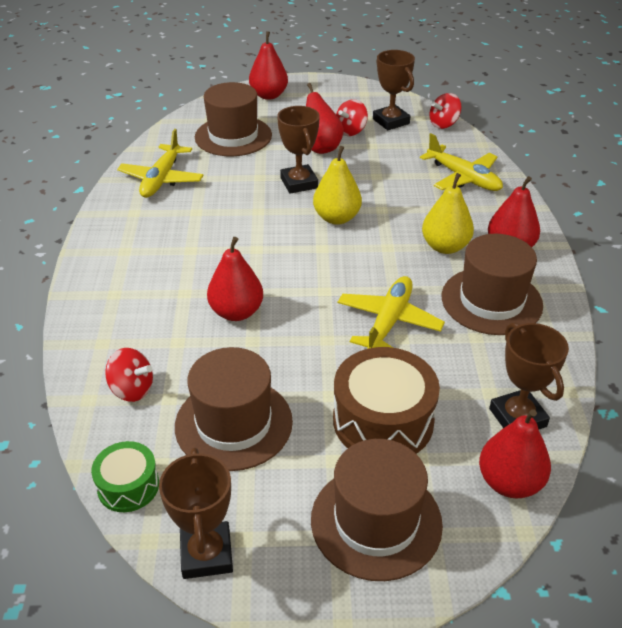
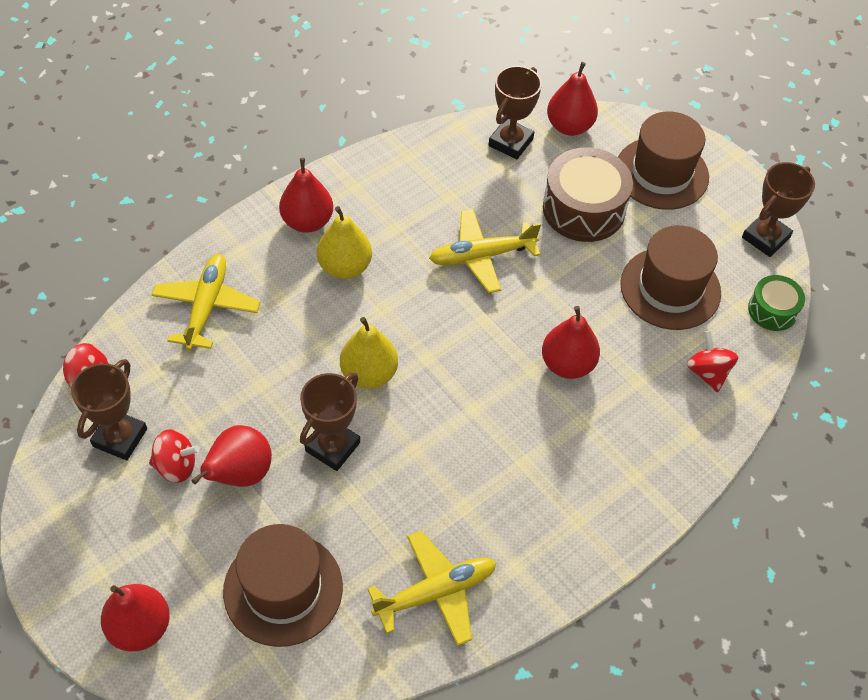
camera: 130 degrees left, 15 degrees up
brown hat [442,234,543,335] -> none

